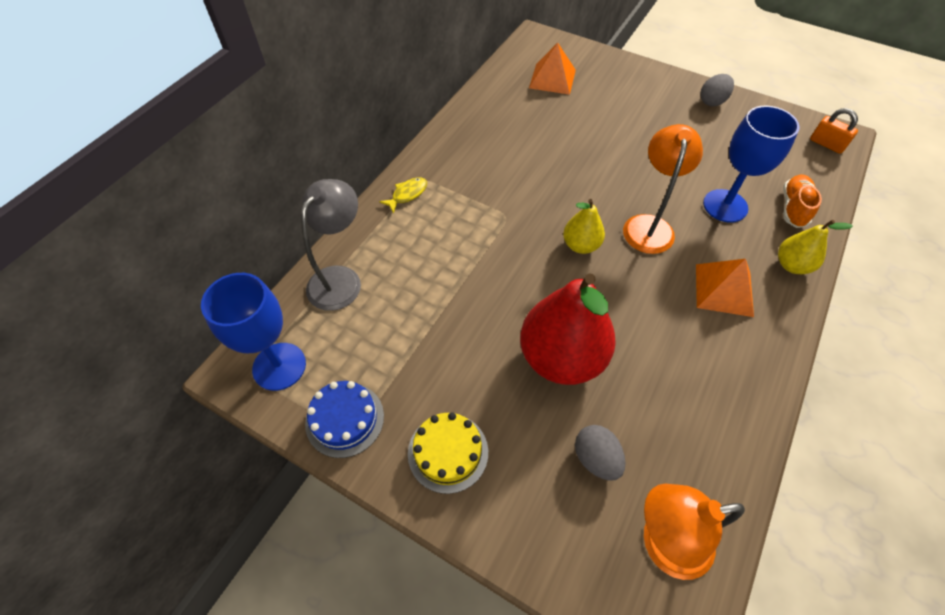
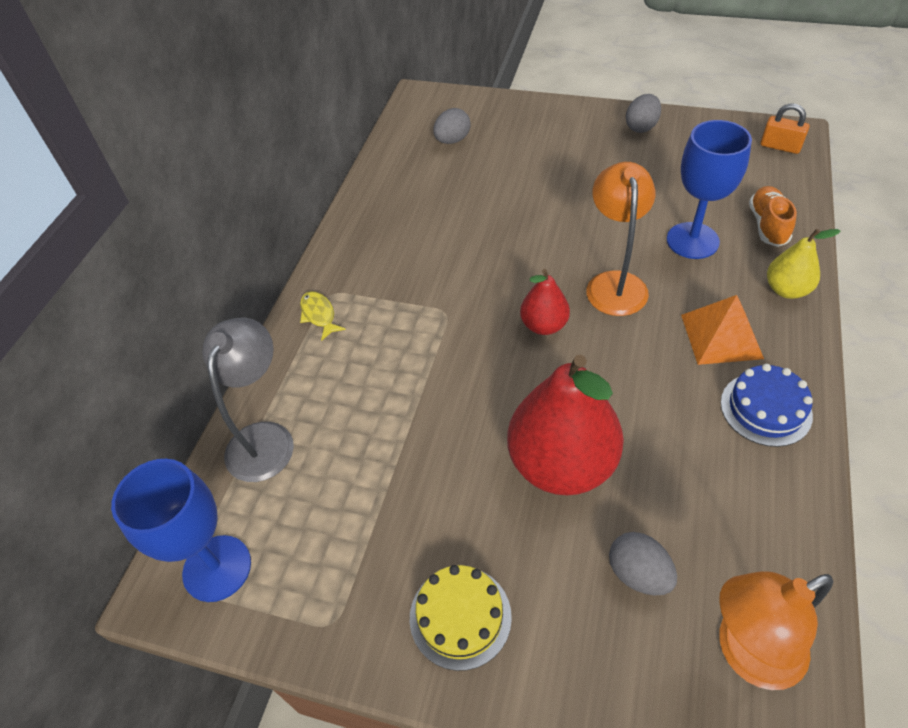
camera: 10 degrees left, 5 degrees down
blue cake [305,381,384,458] -> blue cake moved to [721,364,813,447]
yellow fish [379,177,427,214] -> yellow fish turned 60 degrees counterclockwise [300,291,346,341]
orange pyramid [529,43,576,95] -> grey egg [433,108,471,144]
yellow pear [563,199,605,254] -> red pear [520,269,570,335]

